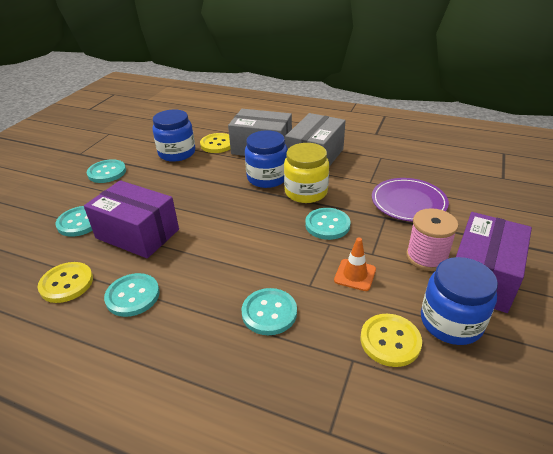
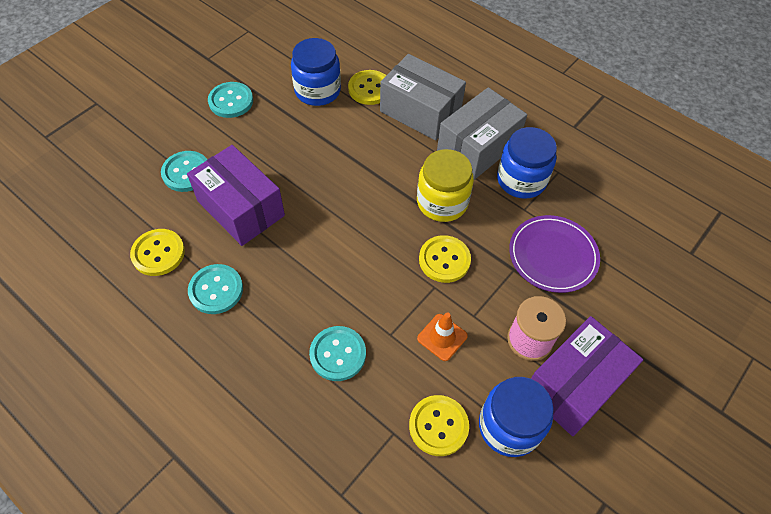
camera: 15 degrees right, 20 degrees up
blue jar [245,130,288,188] -> blue jar moved to [497,127,557,199]
turquoise button [305,208,351,240] -> yellow button [419,235,471,283]

